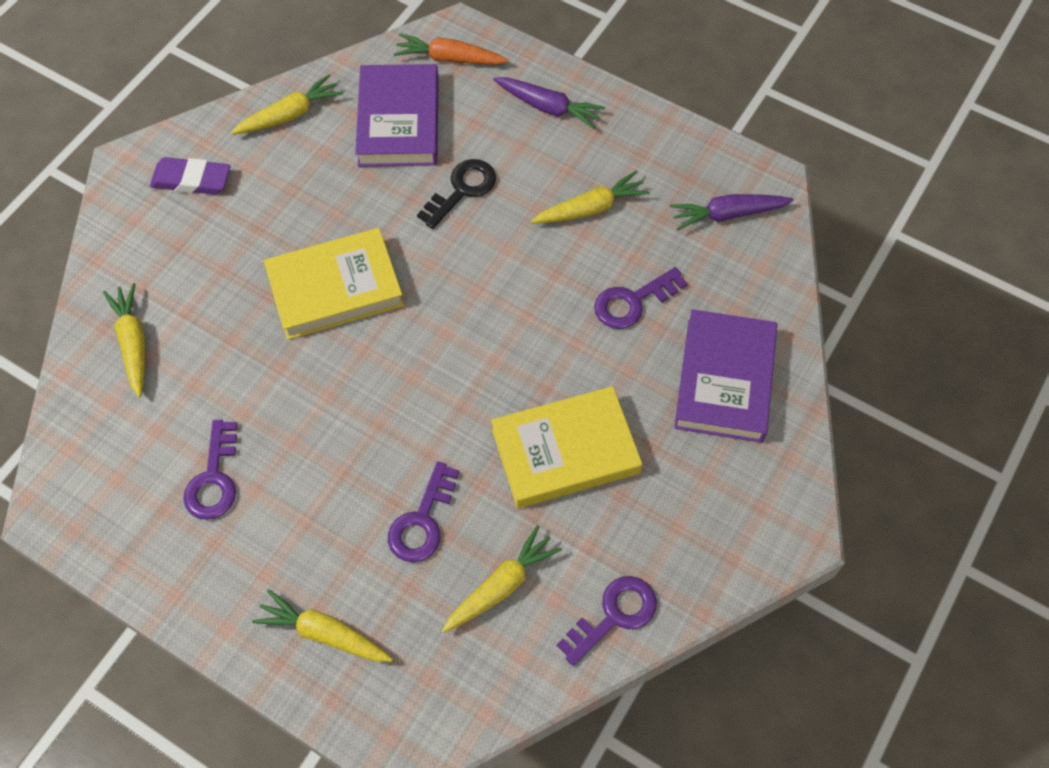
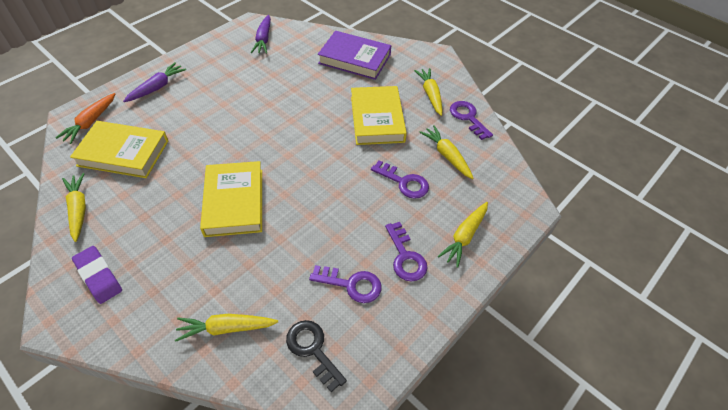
camera: 80 degrees left, 10 degrees down
purple eraser [150,157,231,195] -> purple eraser turned 60 degrees counterclockwise [72,246,122,304]
purple book [355,64,439,167] -> yellow book [70,121,168,178]
black key [417,159,496,229] -> black key moved to [286,320,347,392]
yellow carrot [531,171,650,223] -> yellow carrot moved to [414,68,442,116]
purple key [594,267,687,329] -> purple key moved to [385,222,428,281]

